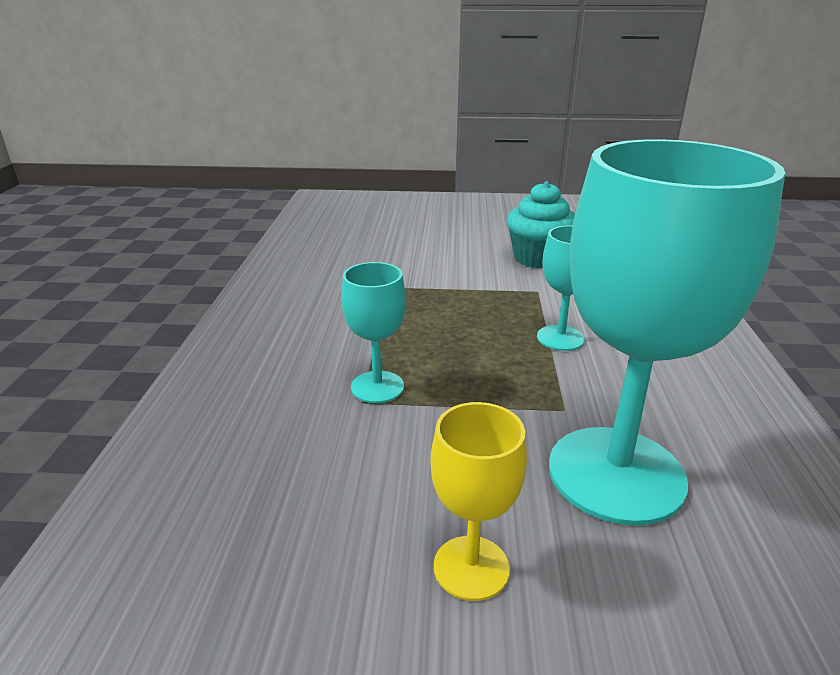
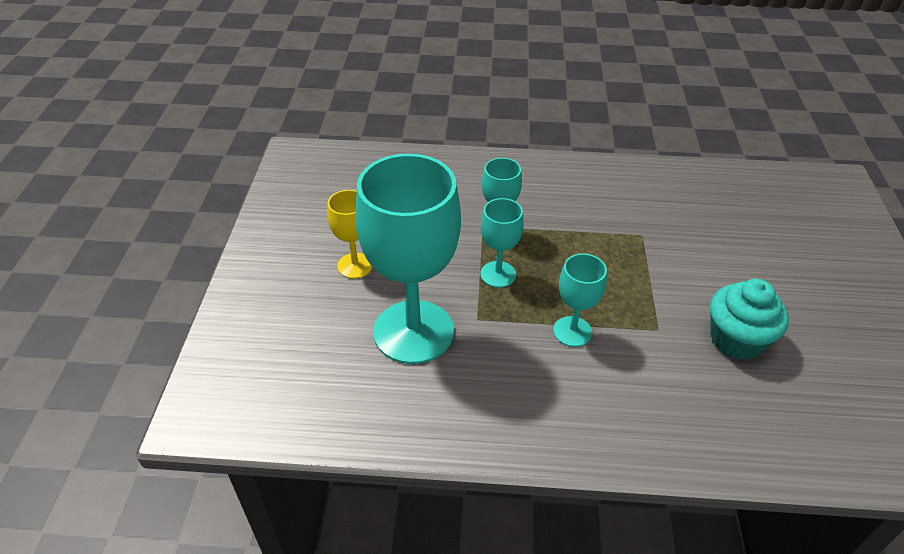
camera: 90 degrees right, 15 degrees up
none -> turquoise goblet [480,198,524,288]

